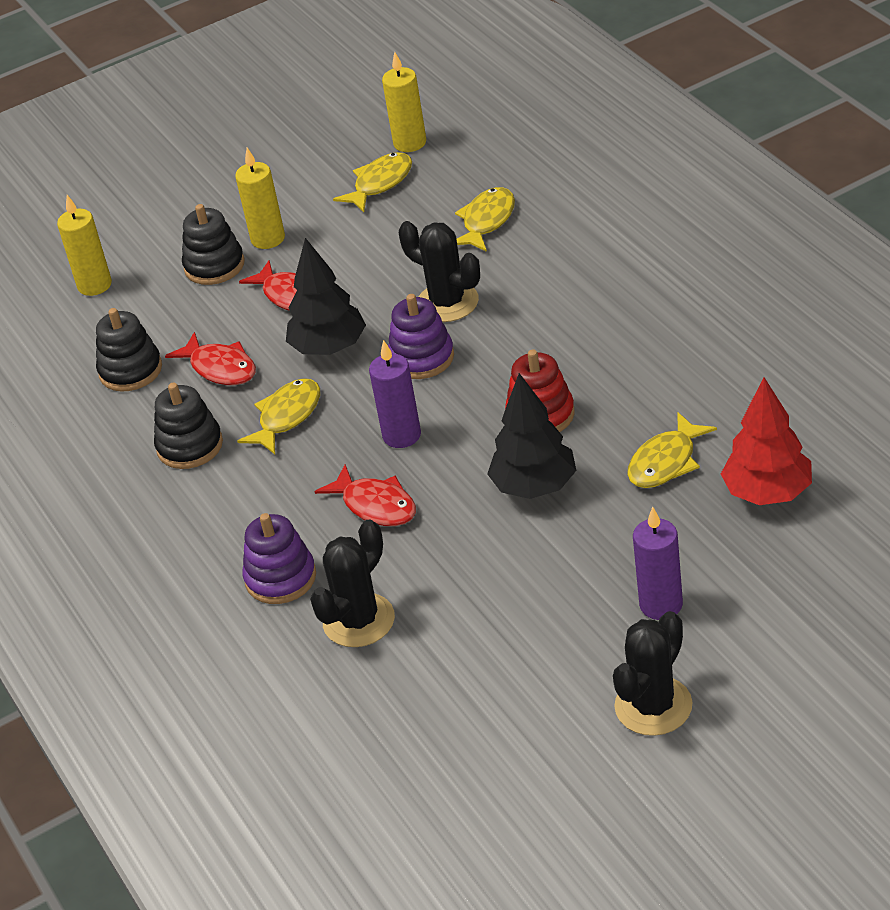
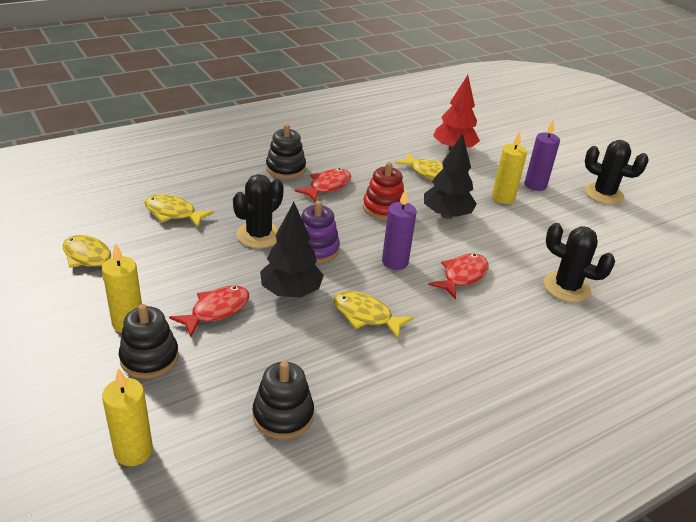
camera: 100 degrees left, 5 degrees down
black stacking toy [154,383,223,469] -> black stacking toy moved to [266,124,306,179]
red fish [165,332,256,385] -> red fish moved to [295,168,351,202]
purple stacking toy [242,513,316,604] -> none
yellow candle [382,52,426,152] -> yellow candle moved to [492,131,527,204]

